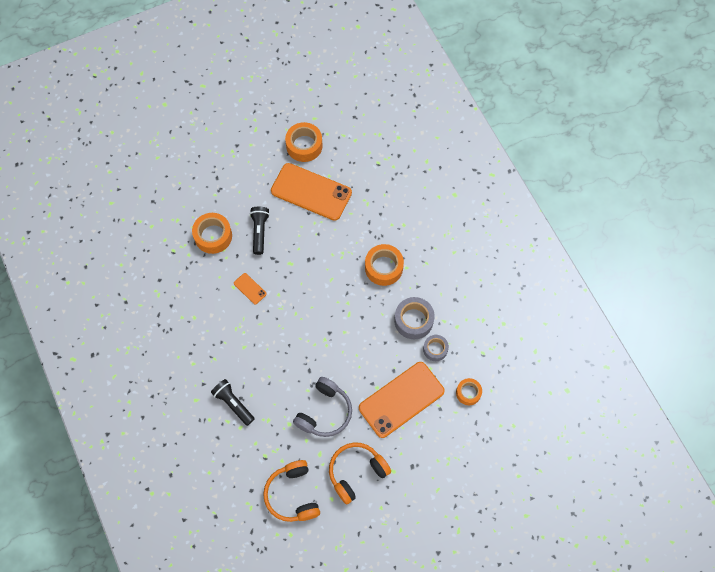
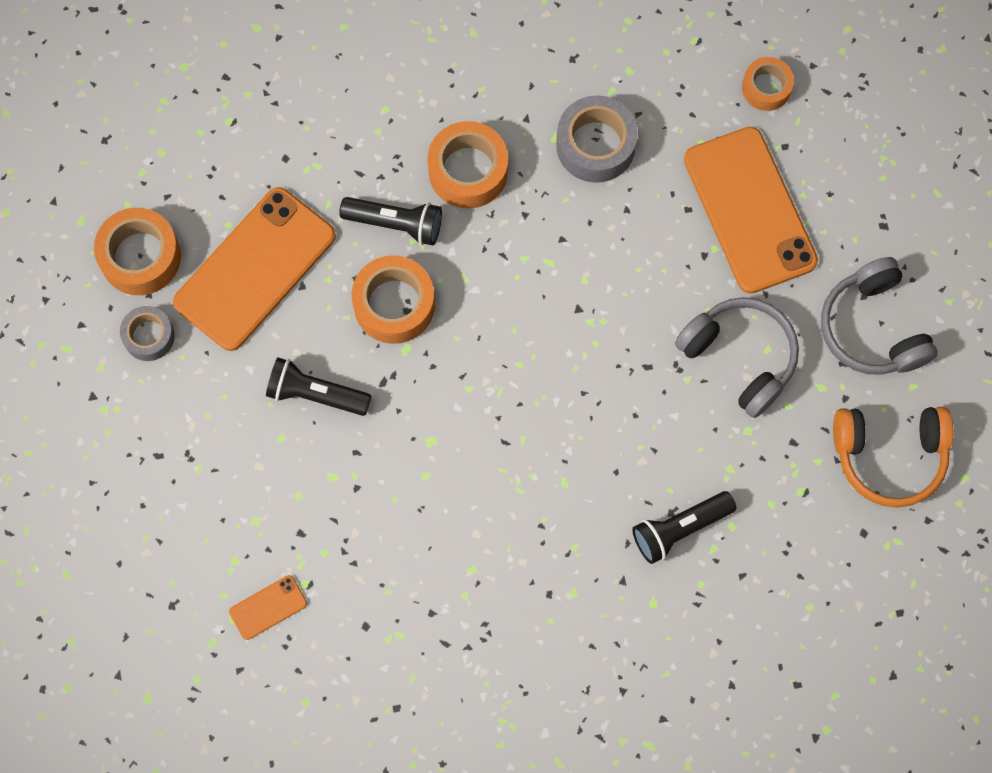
camera: 75 degrees left, 5 degrees up
orange tape [192,213,232,254] -> orange tape moved to [352,255,435,344]
orange phone [234,273,267,304] -> orange phone moved to [229,575,307,640]
orange headphones [329,443,391,504] -> grey headphones [821,257,938,375]
grey tape [423,335,449,361] -> grey tape moved to [120,306,175,361]
none -> black flashlight [339,197,442,245]

